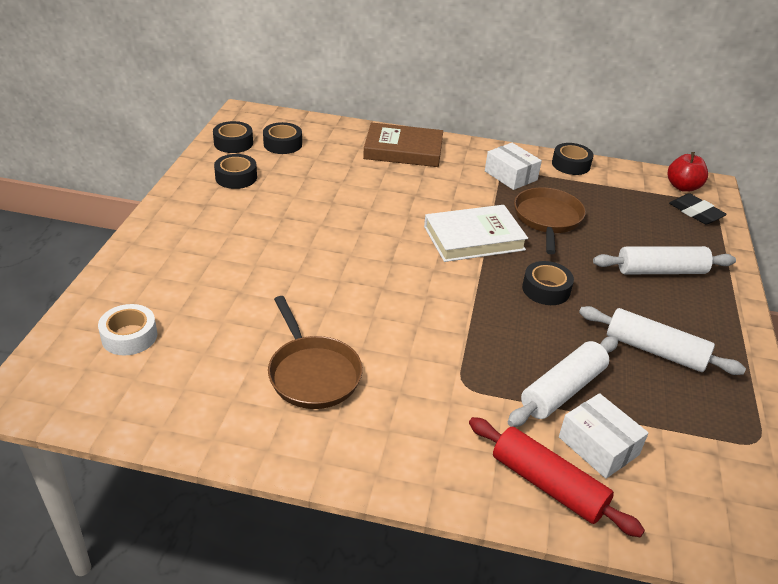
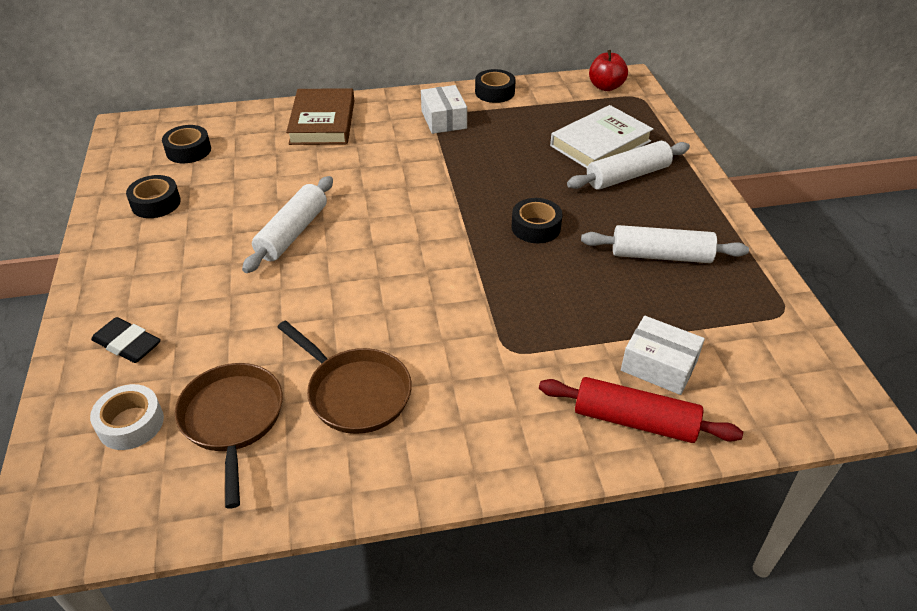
camera: 20 degrees left, 5 degrees up
black tape [213,121,253,153] -> none
brown book [363,122,443,167] -> brown book turned 75 degrees counterclockwise [286,88,354,145]
white book [424,205,528,262] -> white book moved to [550,105,654,168]
white box [485,143,542,190] -> white box turned 45 degrees clockwise [421,85,467,134]
white rolling pin [508,336,618,427] -> white rolling pin moved to [242,176,333,273]
brown pan [514,187,586,254] -> brown pan moved to [175,363,283,509]
black eraser [669,193,727,224] -> black eraser moved to [91,317,161,363]

